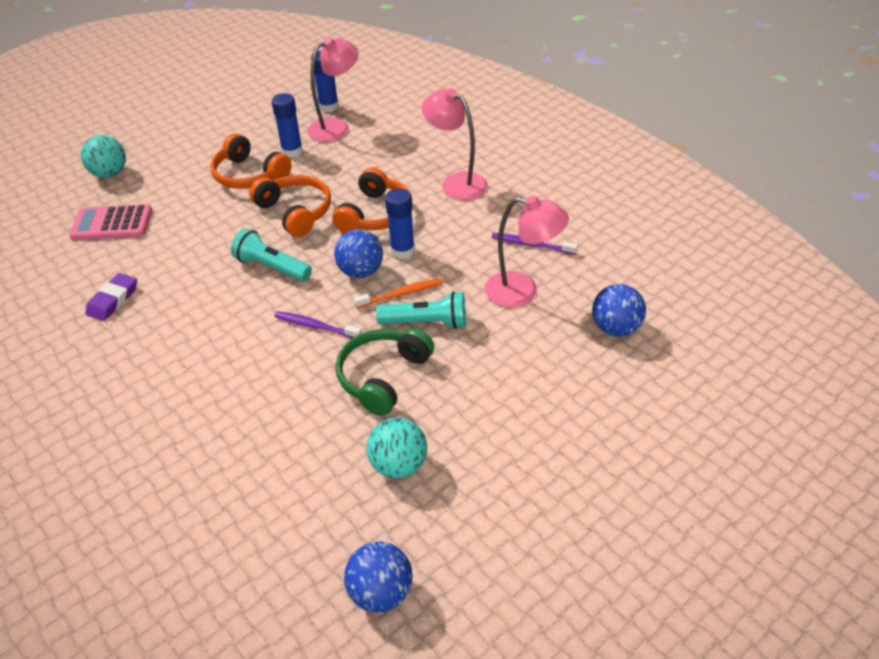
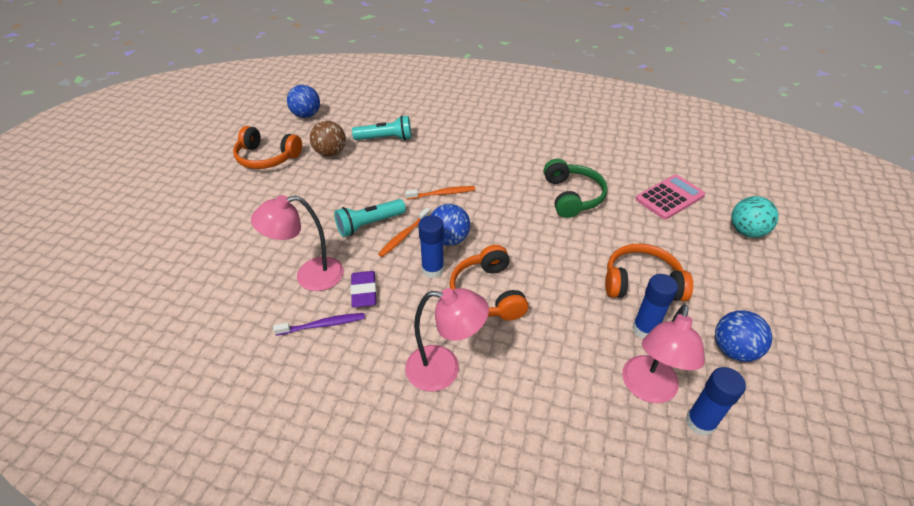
camera: 145 degrees right, 0 degrees up
purple eraser [85,273,137,321] -> purple eraser moved to [351,271,377,307]
turquoise flashlight [231,229,312,282] -> turquoise flashlight moved to [352,115,412,140]
orange headphones [249,175,331,237] -> orange headphones moved to [233,126,302,169]
purple toothbrush [275,311,362,338] -> orange toothbrush [405,186,475,200]
green headphones [336,328,434,416] -> green headphones moved to [544,159,608,218]
turquoise ball [367,417,427,479] -> brown ball [310,121,346,157]
blue ball [592,284,646,337] -> blue ball moved to [715,311,772,362]

